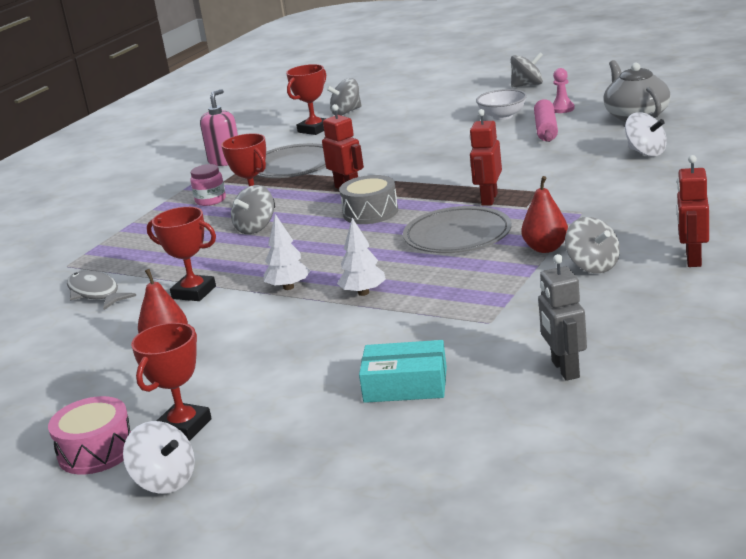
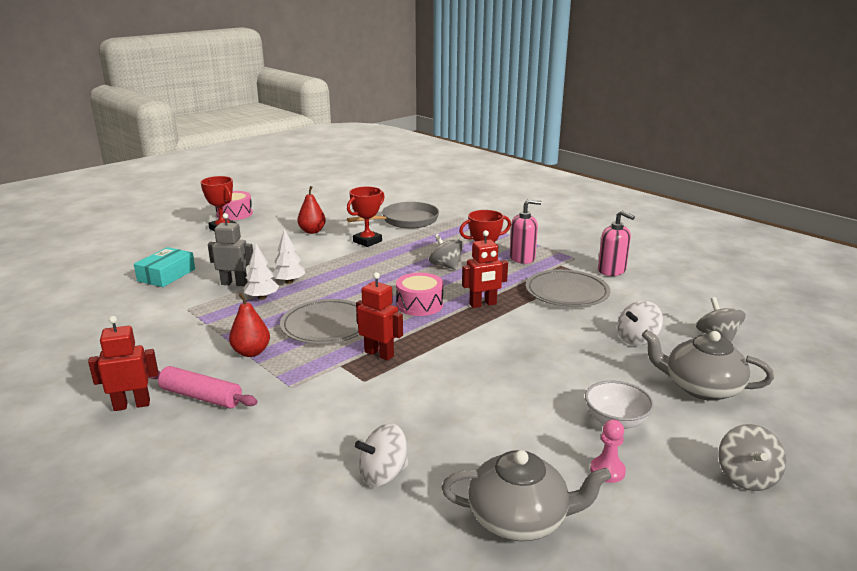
camera: 105 degrees right, 0 degrees up
grey fish [67,270,136,310] -> grey pan [347,202,439,229]
white spinning top [123,421,195,494] -> white spinning top moved to [617,301,663,346]
pink jar [190,164,226,206] -> pink soap dispenser [510,199,542,264]
white tree [264,214,310,290] -> white tree moved to [243,244,279,300]
red trophy [286,64,327,135] -> none
grey drum [339,175,398,224] -> pink drum [396,273,444,316]
pink rolling pin [534,99,558,142] -> pink rolling pin moved to [149,366,258,408]
grey robot [538,254,587,381] -> grey robot moved to [208,213,253,286]
grey spinning top [565,217,620,273] -> none
red robot [677,155,709,267] -> red robot turned 45 degrees counterclockwise [88,316,158,411]
none -> grey teapot [642,330,774,401]

